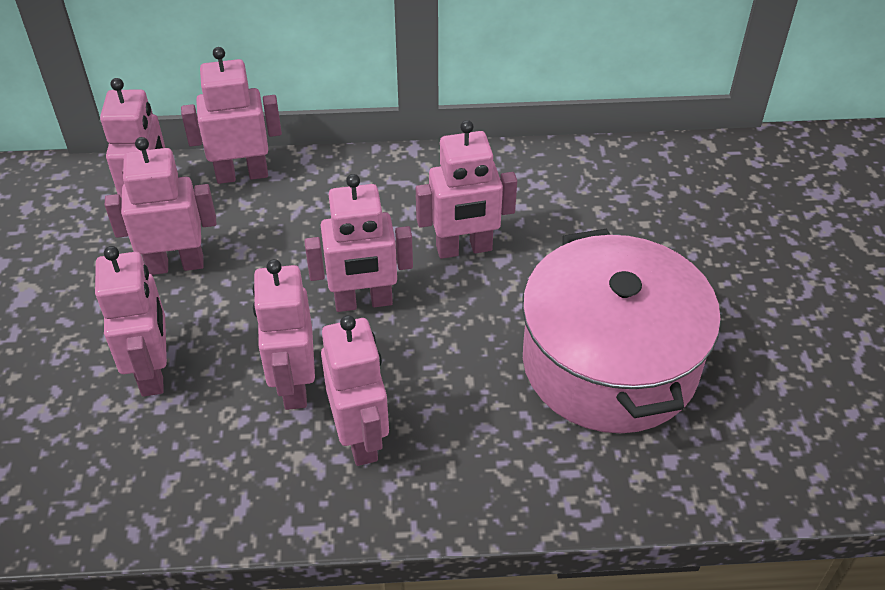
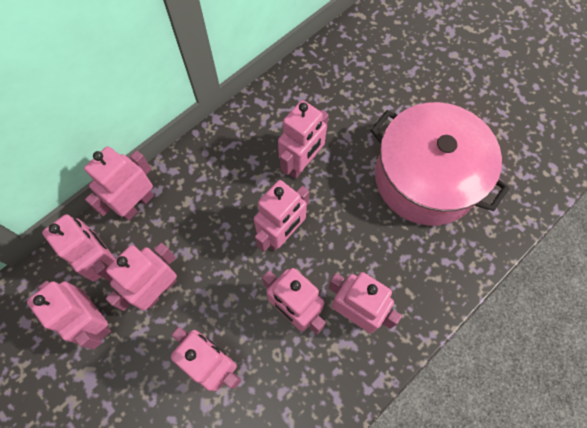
camera: 40 degrees left, 20 degrees up
none -> pink robot [27,281,111,349]

